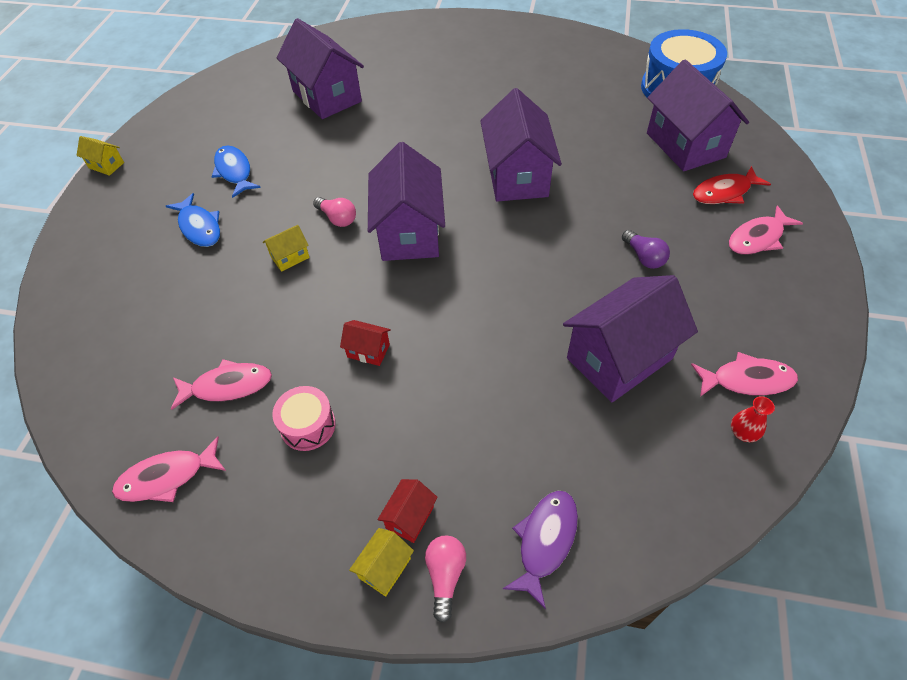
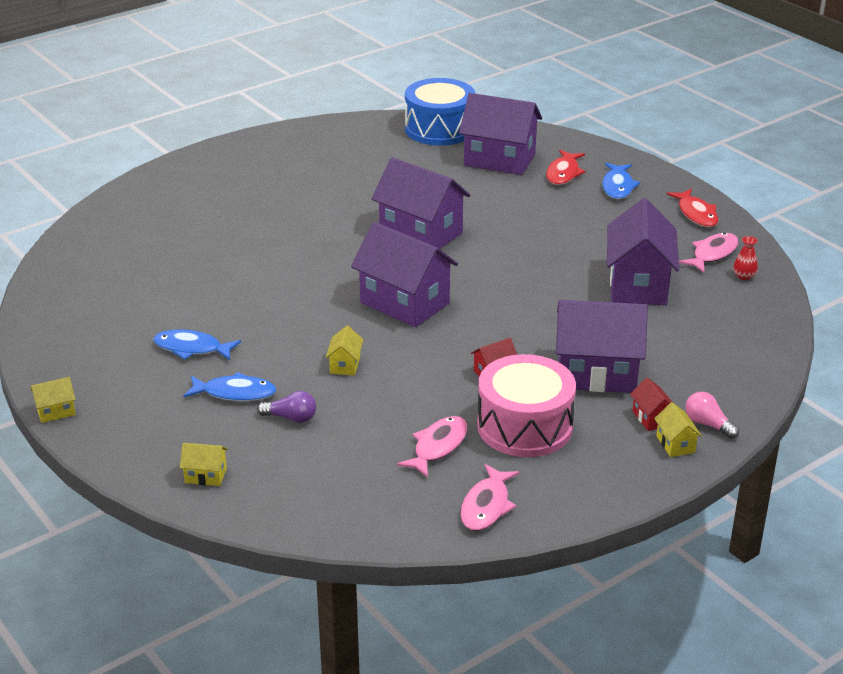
camera: 50 degrees left, 20 degrees down
pink drum [272,386,336,451] -> pink drum [477,354,576,457], size x1.91
purple house [276,18,364,119] -> purple house moved to [556,300,648,393]
pink light bulb [313,197,356,227] -> none
purple fish [503,491,578,609] -> none
purple light bulb [622,230,670,269] -> purple light bulb moved to [257,391,316,423]
pink fish [729,205,803,255] -> blue fish [602,163,640,199]
none -> yellow house [180,443,228,486]
none -> red fish [666,189,718,227]

